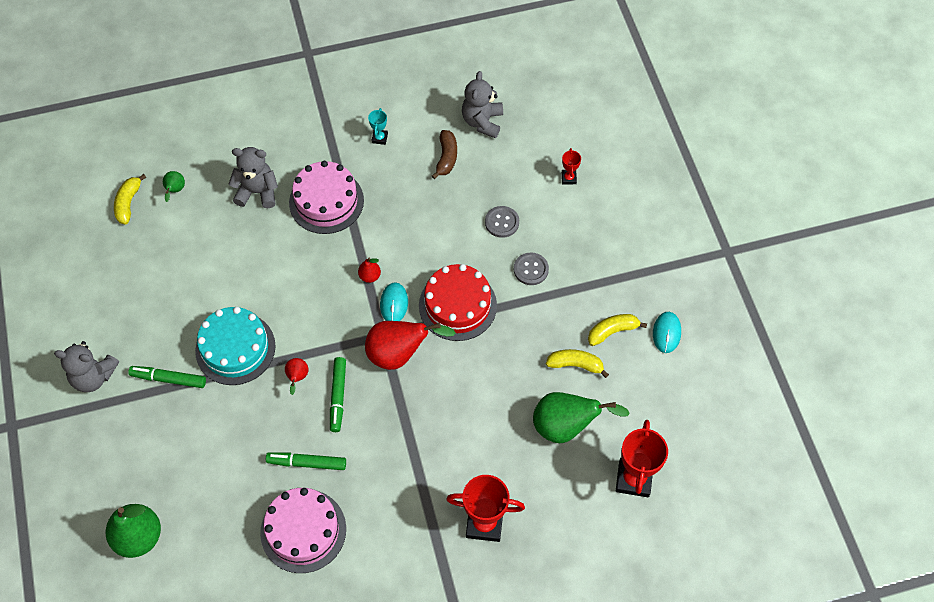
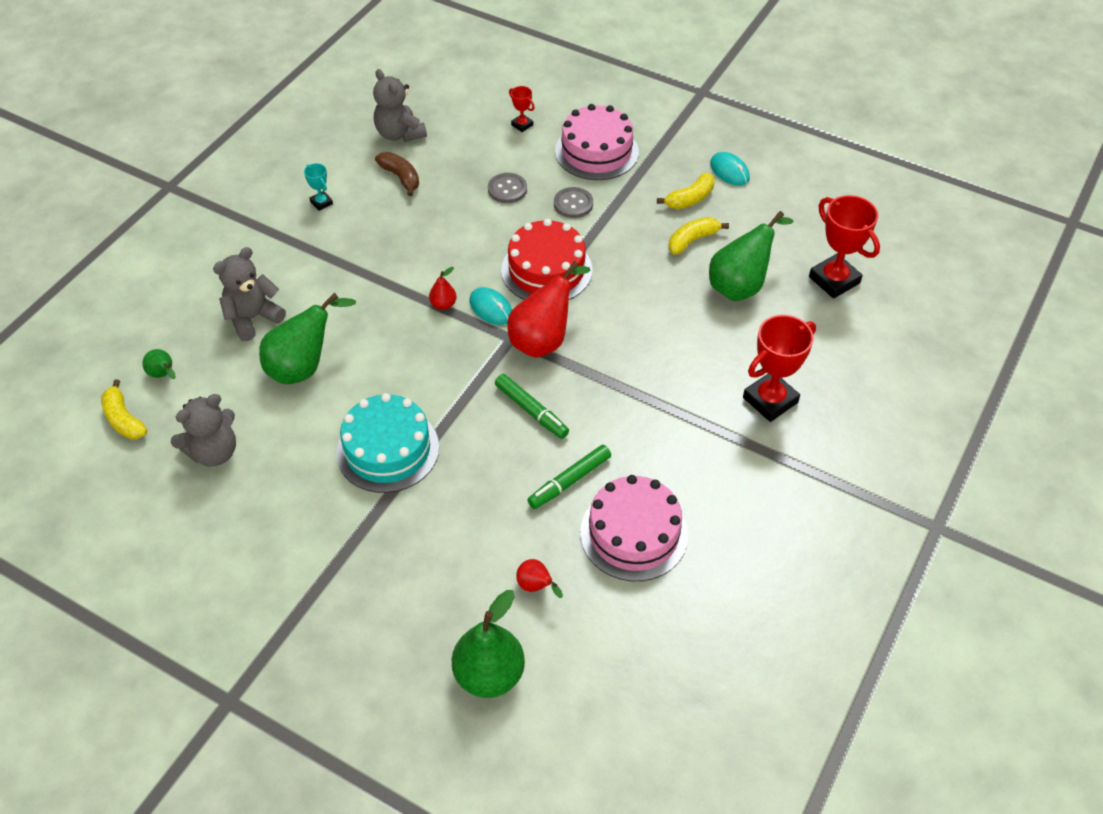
camera: 45 degrees left, 10 degrees down
grey teddy bear [54,341,119,392] -> grey teddy bear moved to [171,394,236,467]
green marker [128,366,206,388] -> none
red pear [285,358,309,395] -> red pear moved to [516,559,563,598]
pink cake [289,161,364,234] -> pink cake moved to [555,104,639,180]
yellow banana [588,314,647,346] -> yellow banana turned 150 degrees counterclockwise [657,173,715,209]
none -> green pear [259,293,356,384]

